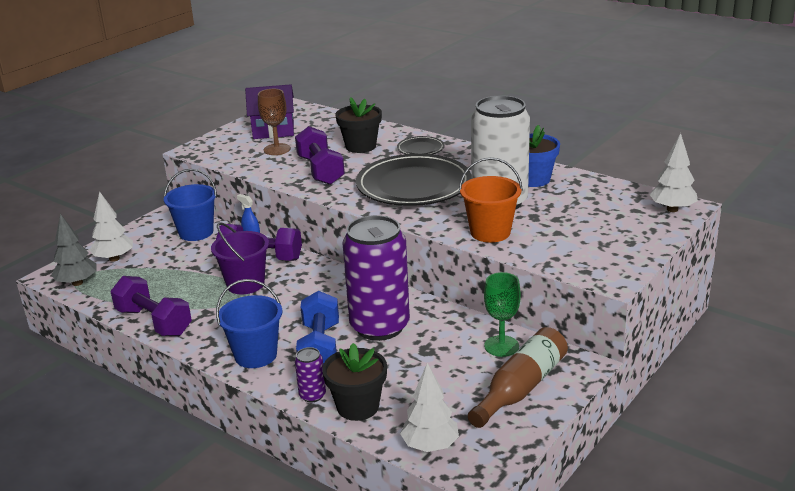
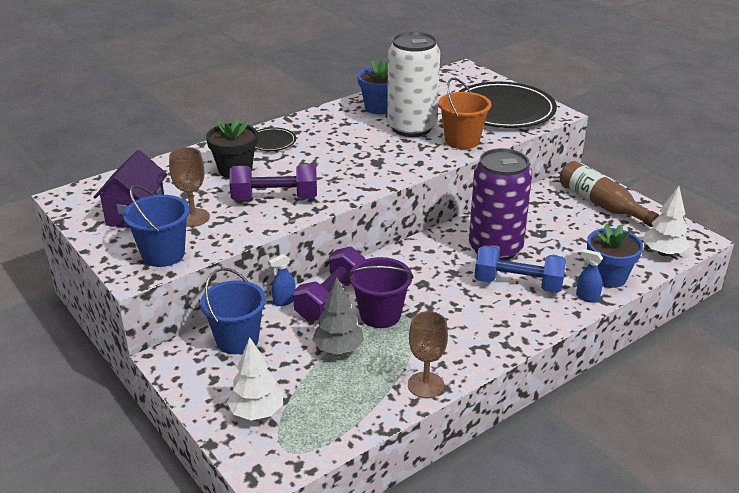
camera: 75 degrees left, 5 degrees up
grey tree [51,214,97,286] -> grey tree moved to [312,277,364,354]
purple dumbbell [111,276,192,336] -> brown goblet [408,311,448,398]
blue bucket [216,279,282,368] -> blue bucket moved to [123,185,190,267]
purple can [295,347,326,402] -> blue spray bottle [576,249,603,303]
black flower pot [322,343,387,421] -> blue flower pot [587,224,643,288]
black plate [356,154,471,206] -> black plate moved to [458,82,557,128]
green goblet [484,272,521,357] -> none
white tree [649,133,698,212] -> none

